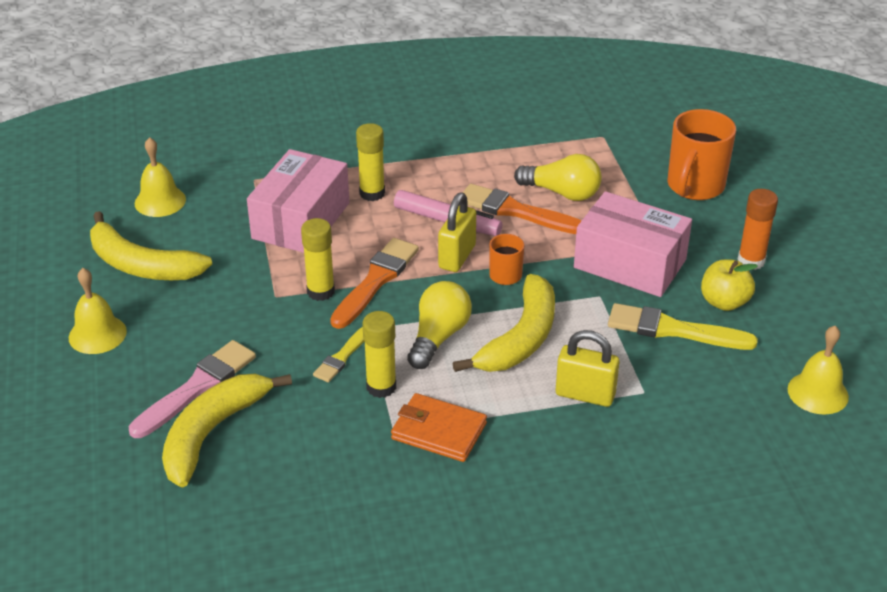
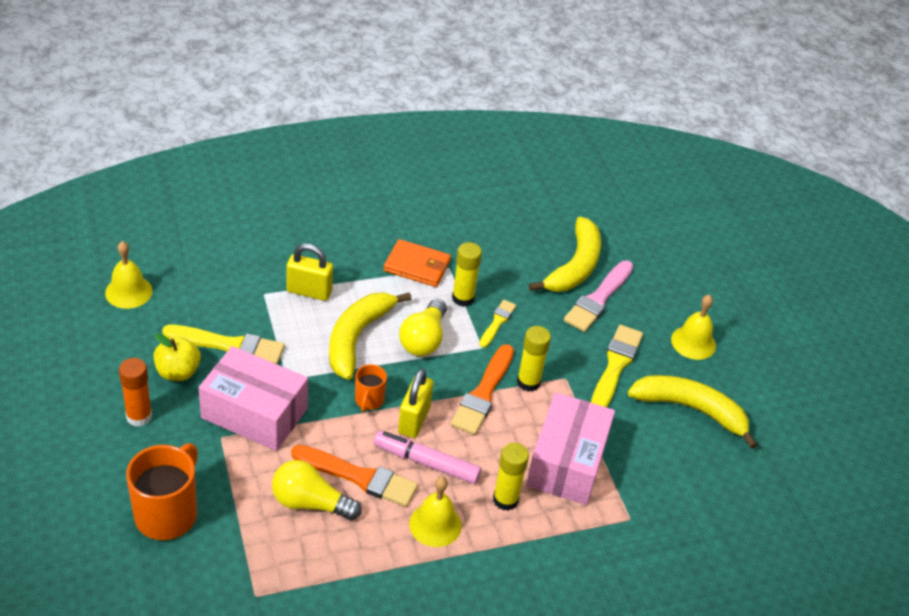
camera: 170 degrees right, 5 degrees up
yellow bell [135,137,186,217] -> yellow bell moved to [409,477,462,547]
none -> yellow brush [591,325,643,407]

